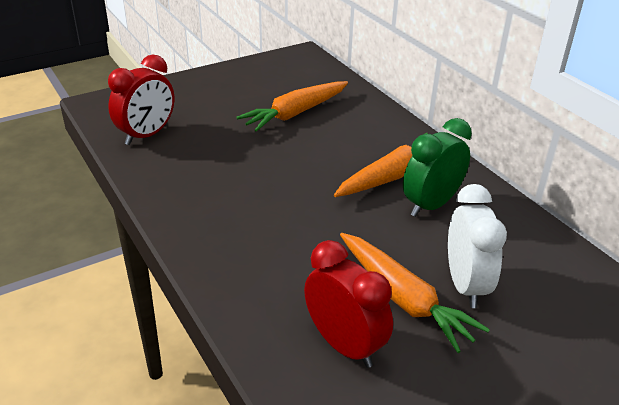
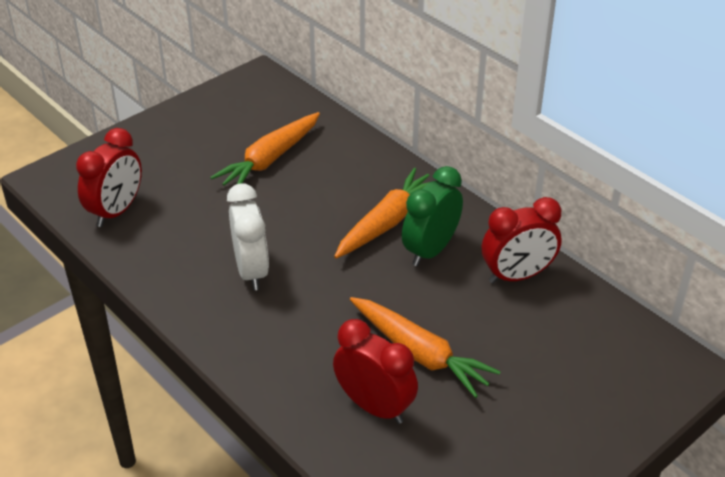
camera: 10 degrees left, 5 degrees up
white clock [448,184,507,308] -> white clock moved to [227,183,269,290]
none -> red clock [482,197,562,283]

